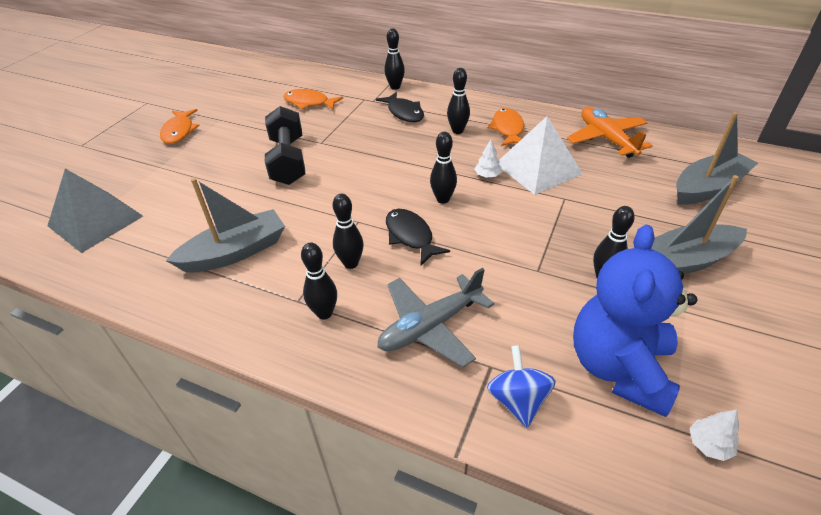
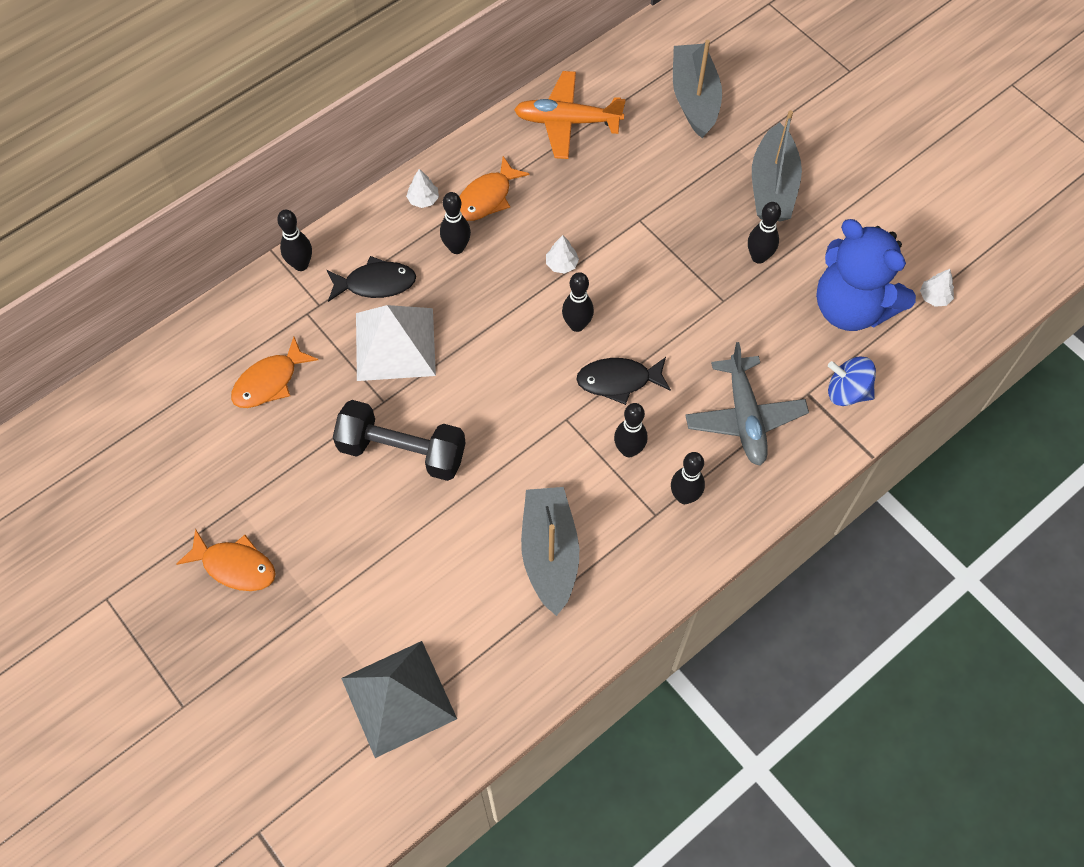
camera: 65 degrees left, 20 degrees up
orange fish [488,108,524,146] -> orange fish turned 75 degrees counterclockwise [459,156,530,221]
white pyramid [499,116,583,195] -> white pyramid moved to [356,305,436,381]
none -> white tree [406,169,439,208]

